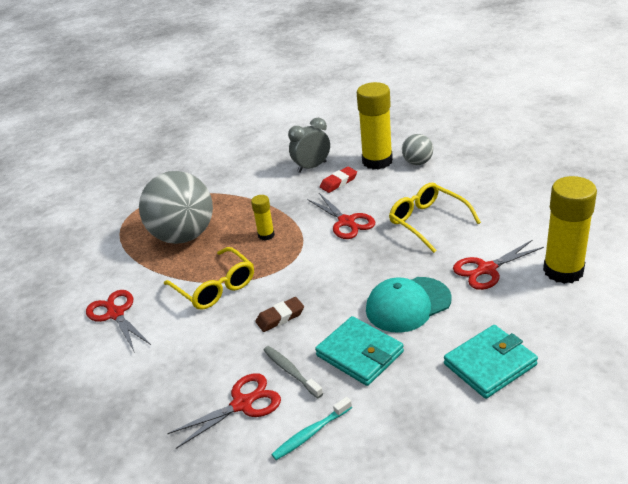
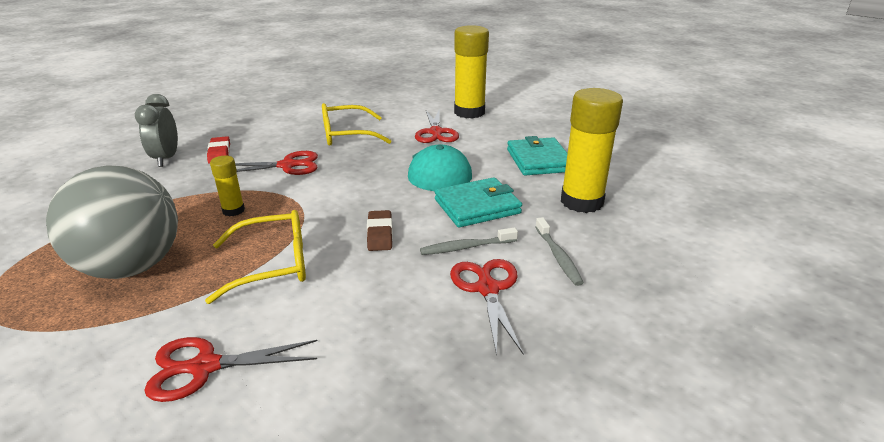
camera: 70 degrees left, 5 degrees down
turquoise toothbrush [271,397,352,460] -> grey toothbrush [535,217,584,286]
yellow glue stick [357,82,393,170] -> yellow glue stick moved to [561,88,623,213]
grey ball [402,134,433,165] -> none

